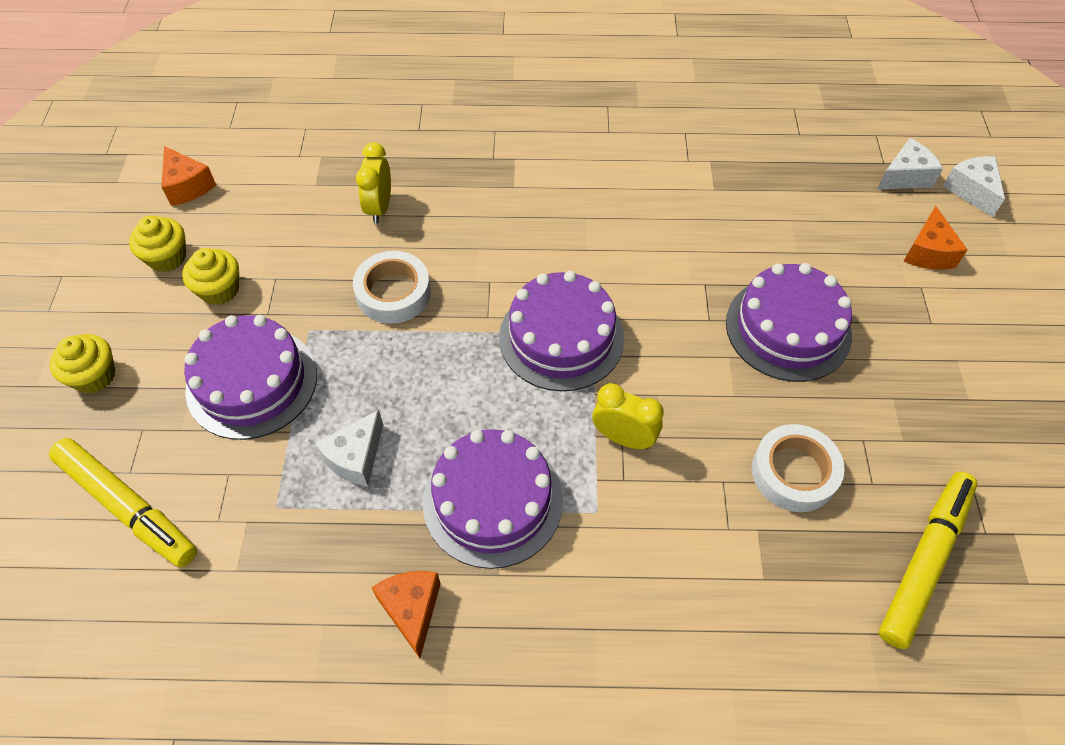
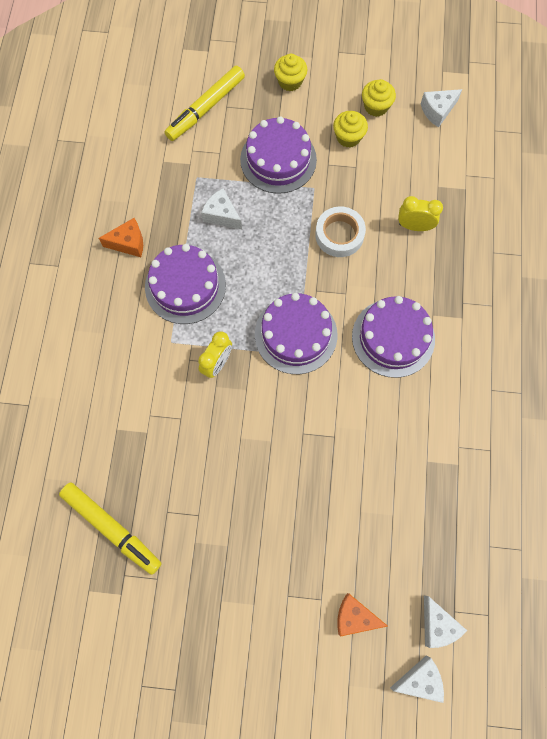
camera: 95 degrees right, 15 degrees up
orange cheese [161,146,216,206] -> white cheese [421,89,462,128]
purple cake [726,263,852,382] -> purple cake moved to [352,296,435,378]
white tape [752,424,845,512] -> none

